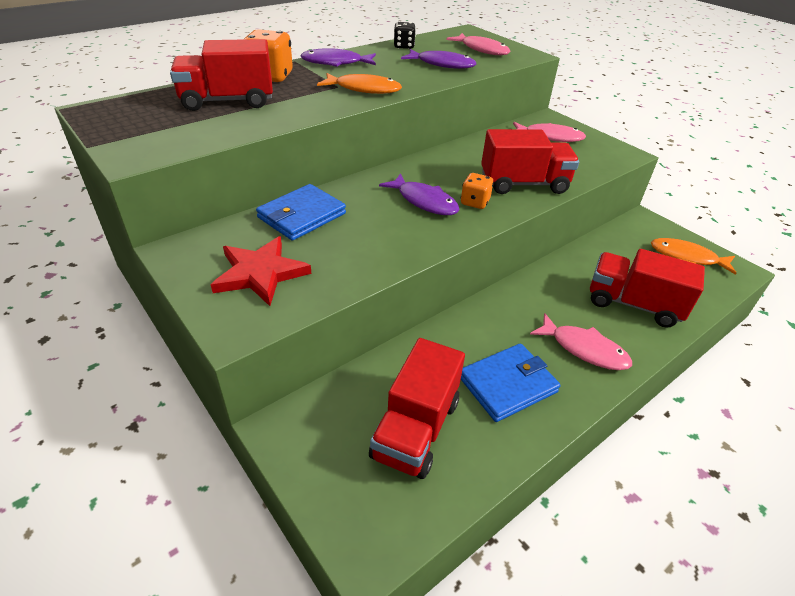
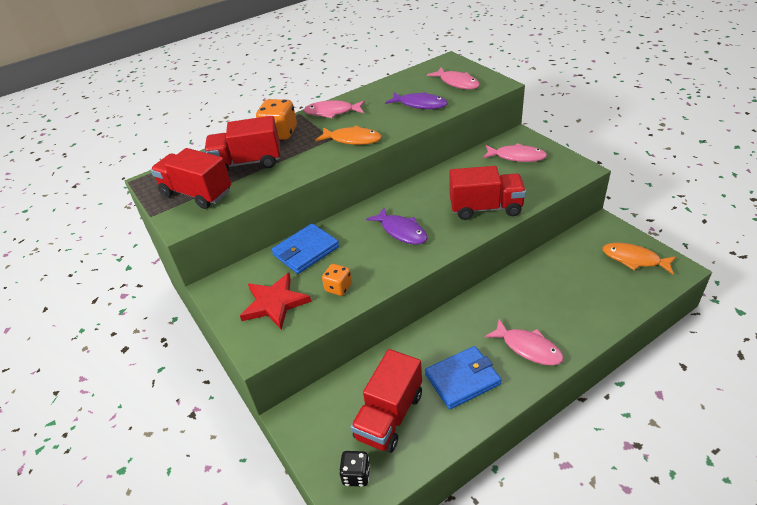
camera: 10 degrees right, 0 degrees up
purple fish [300,48,376,67] -> pink fish [304,100,365,118]
black dice [394,22,416,49] -> black dice moved to [339,451,370,487]
orange dice [461,173,494,209] -> orange dice moved to [322,264,352,296]
red truck [590,249,705,328] -> red truck moved to [151,148,231,209]

